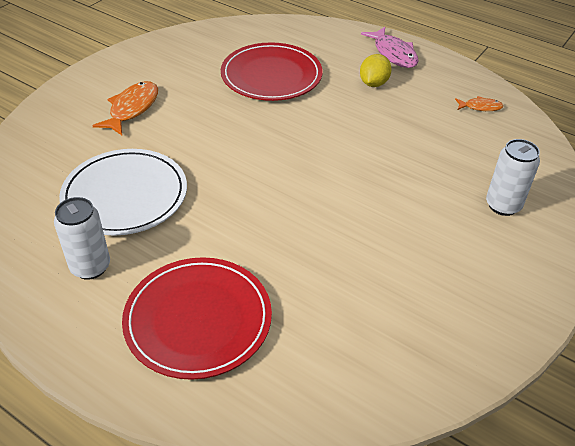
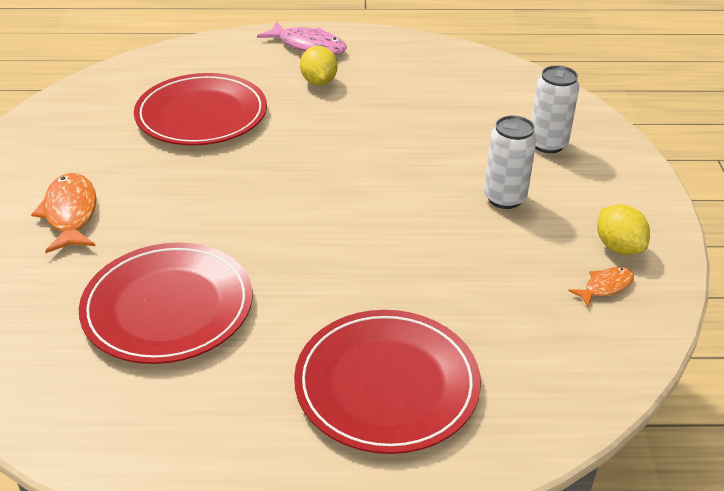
camera: 35 degrees left, 5 degrees down
white can [54,197,110,280] -> white can moved to [484,115,537,209]
white plate [59,149,187,236] -> red plate [79,243,252,364]
orange fish [455,96,503,111] -> orange fish moved to [568,267,634,307]
none -> yellow lemon [597,204,650,255]

